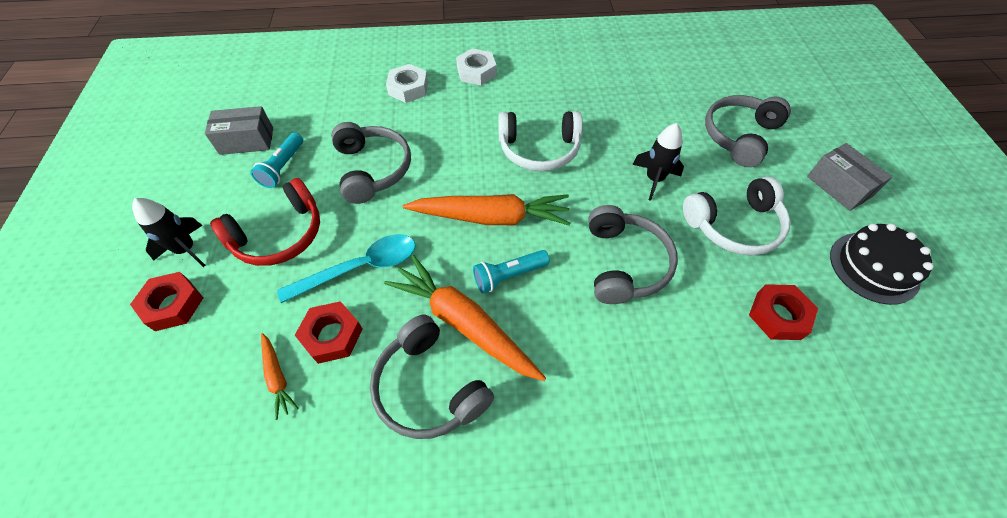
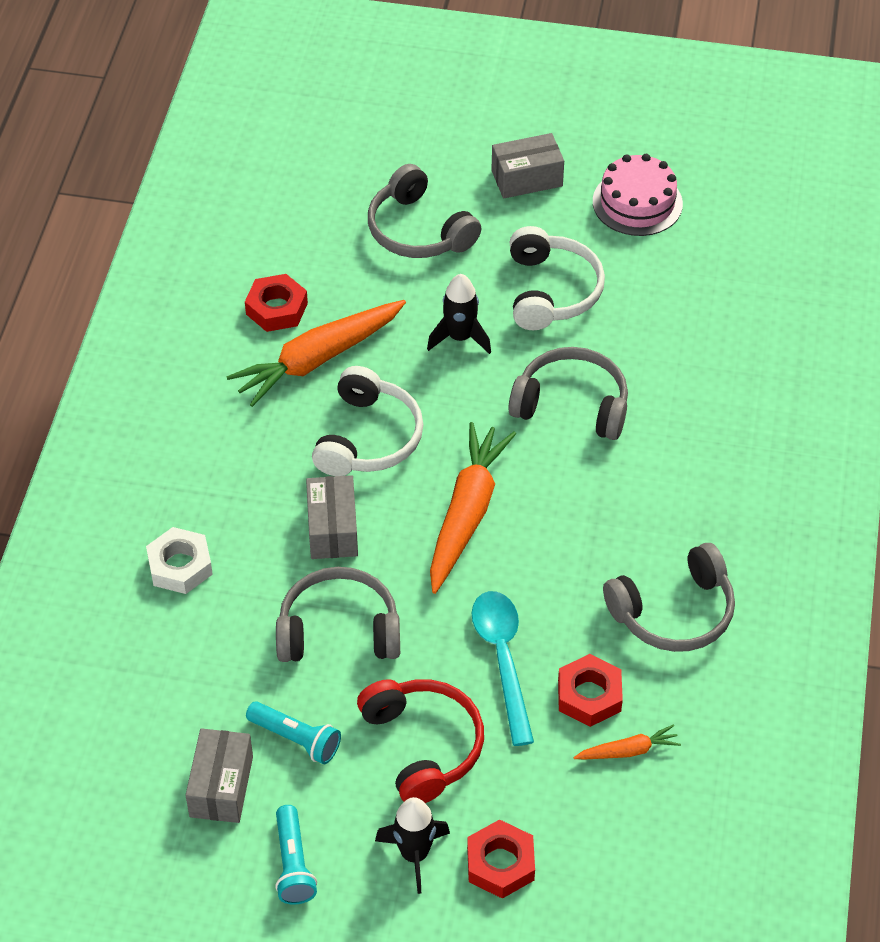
camera: 75 degrees left, 5 degrees down
orange carrot [384,255,546,381] -> orange carrot moved to [226,300,406,407]
white nut [456,49,497,85] -> none
turquoise flashlight [473,250,550,293] -> turquoise flashlight moved to [275,805,317,905]
red nut [749,284,818,340] -> red nut moved to [245,274,308,332]
black cake [830,223,934,305] -> pink cake [593,154,683,236]
none -> grey box [306,475,358,559]

